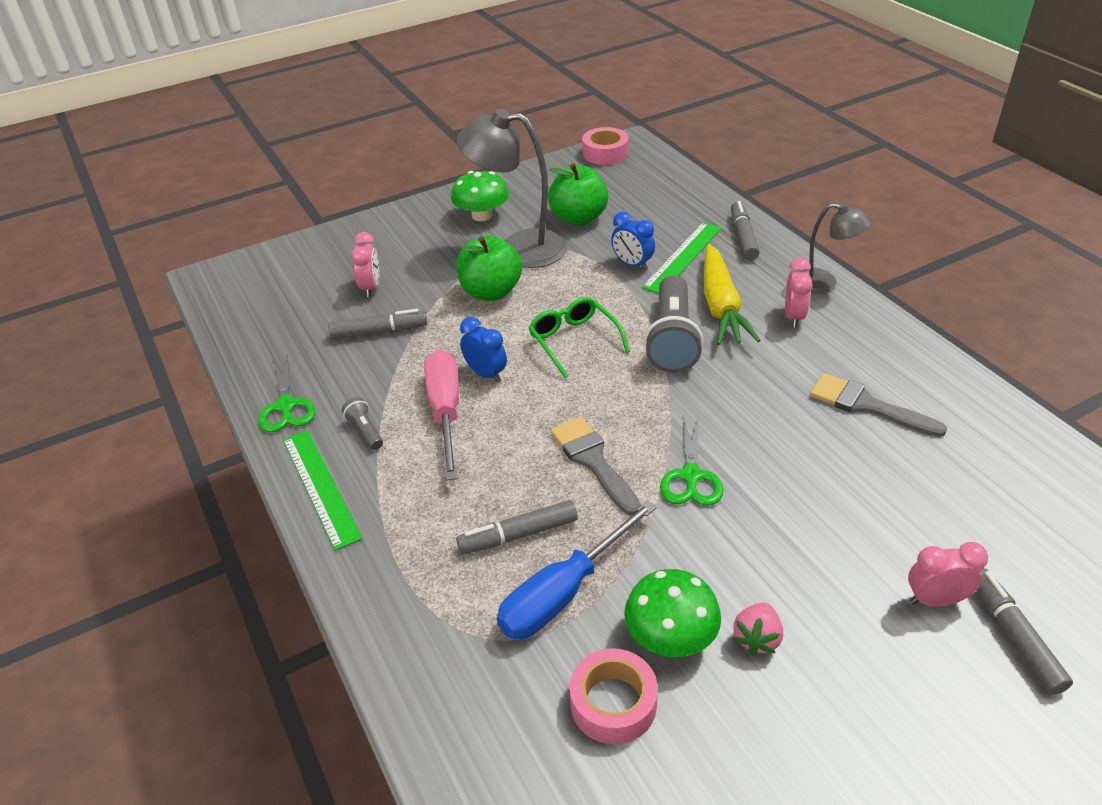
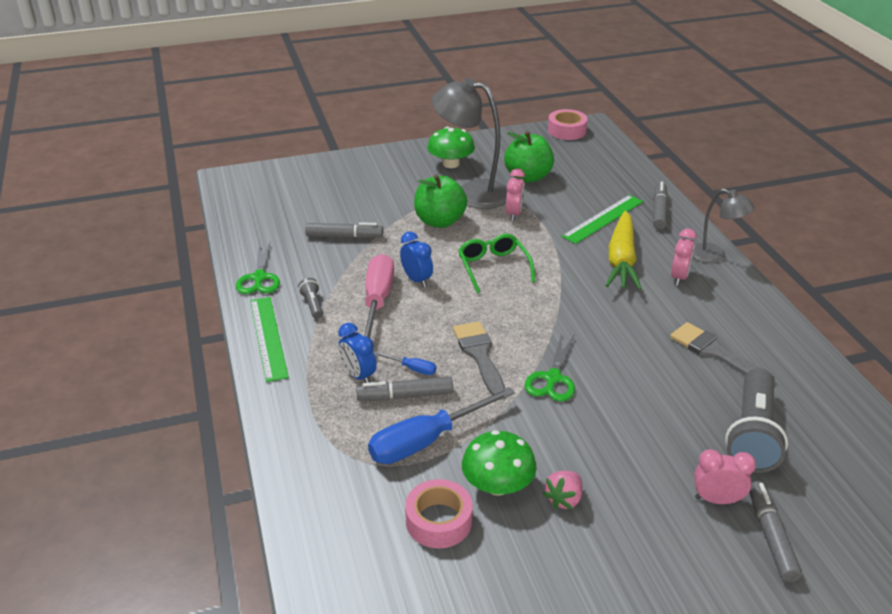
camera: 10 degrees right, 5 degrees down
pink clock [351,232,380,297] -> pink clock moved to [506,168,525,221]
blue clock [611,211,655,270] -> blue clock moved to [338,323,377,383]
grey flashlight [644,275,704,373] -> grey flashlight moved to [725,368,788,473]
none -> blue screwdriver [374,351,436,375]

